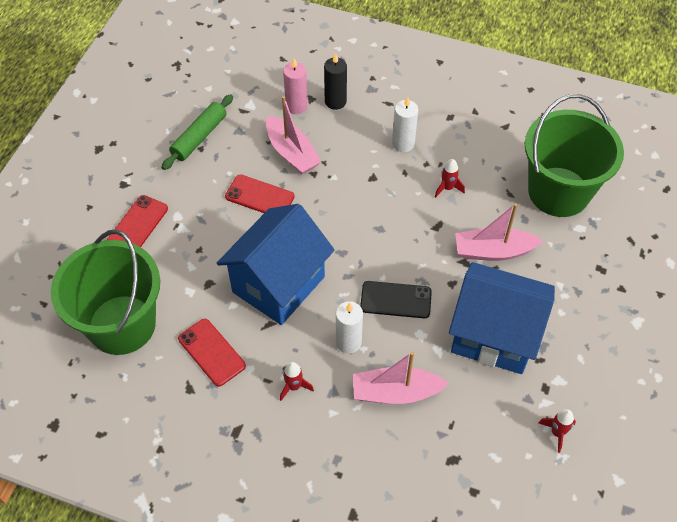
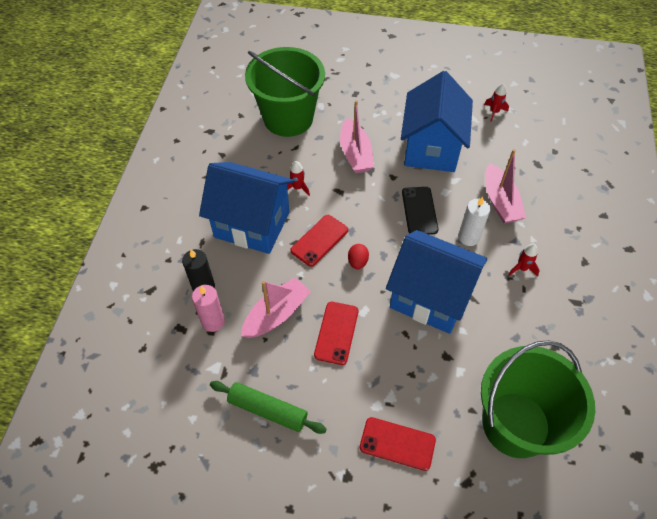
camera: 100 degrees left, 0 degrees up
red phone [178,319,246,387] -> red phone moved to [290,215,348,267]
white candle [392,96,418,152] -> blue house [199,162,294,254]
none -> red egg [348,244,369,269]

